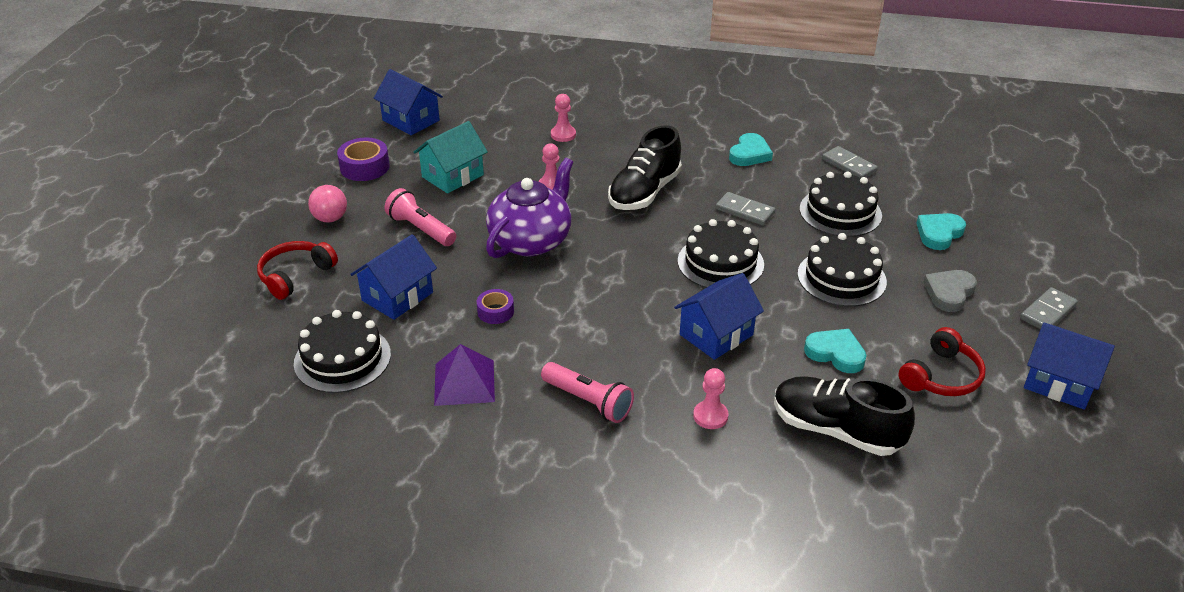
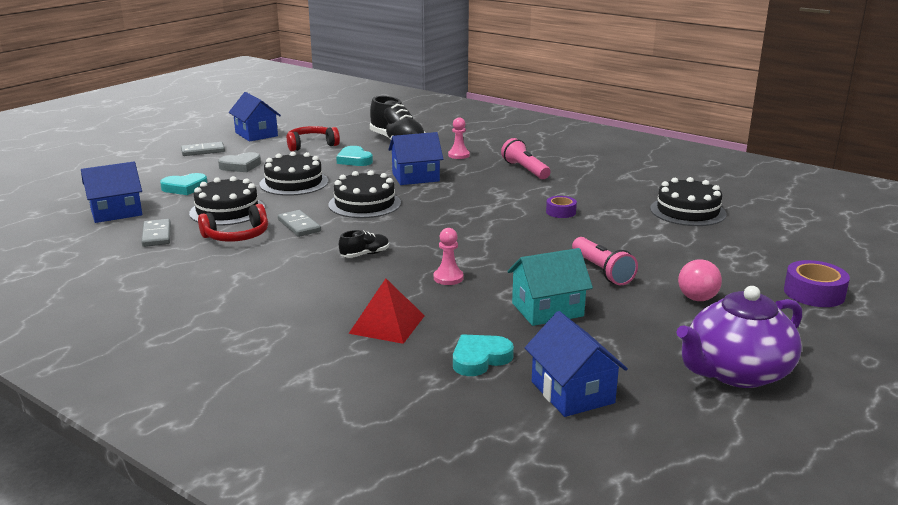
camera: 155 degrees left, 15 degrees down
red headphones [257,241,338,300] -> red headphones moved to [198,204,268,242]
purple tape [337,137,390,181] -> purple tape moved to [784,260,850,307]
blue house [350,234,437,320] -> blue house moved to [81,162,142,223]
purple pyramid [434,344,495,406] -> none
purple teapot [486,158,573,258] -> purple teapot moved to [676,286,802,388]
pink pawn [551,94,576,142] -> red pyramid [348,279,425,344]
black shoe [608,125,682,210] -> black shoe [339,230,389,258], size x0.49
turquoise heart [729,133,773,166] -> turquoise heart moved to [453,334,514,376]

